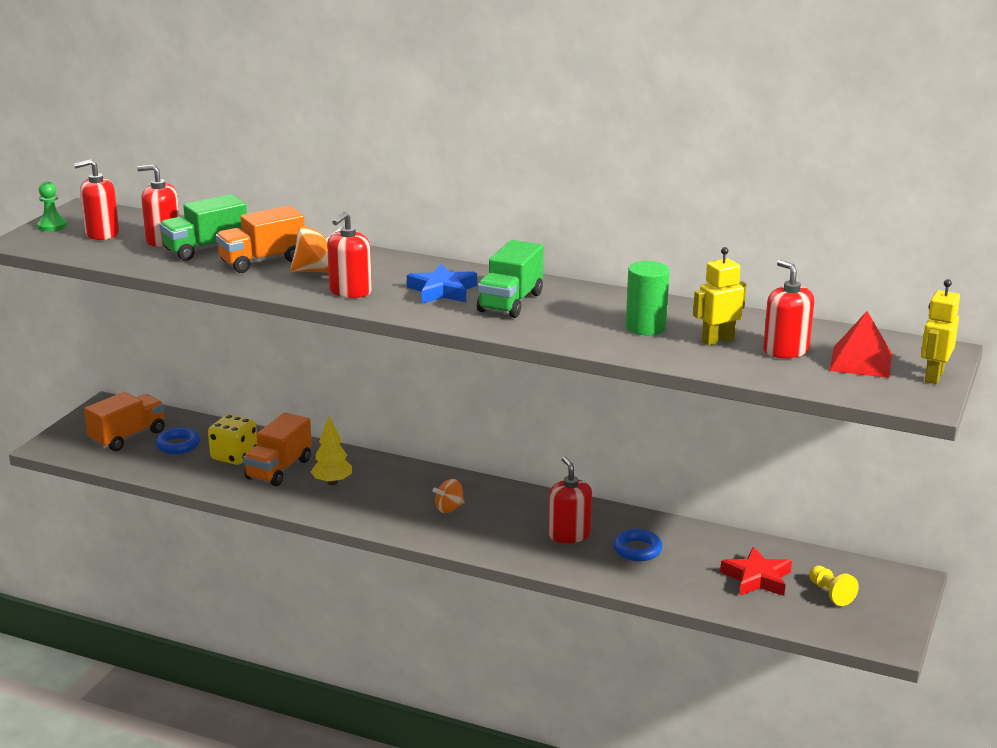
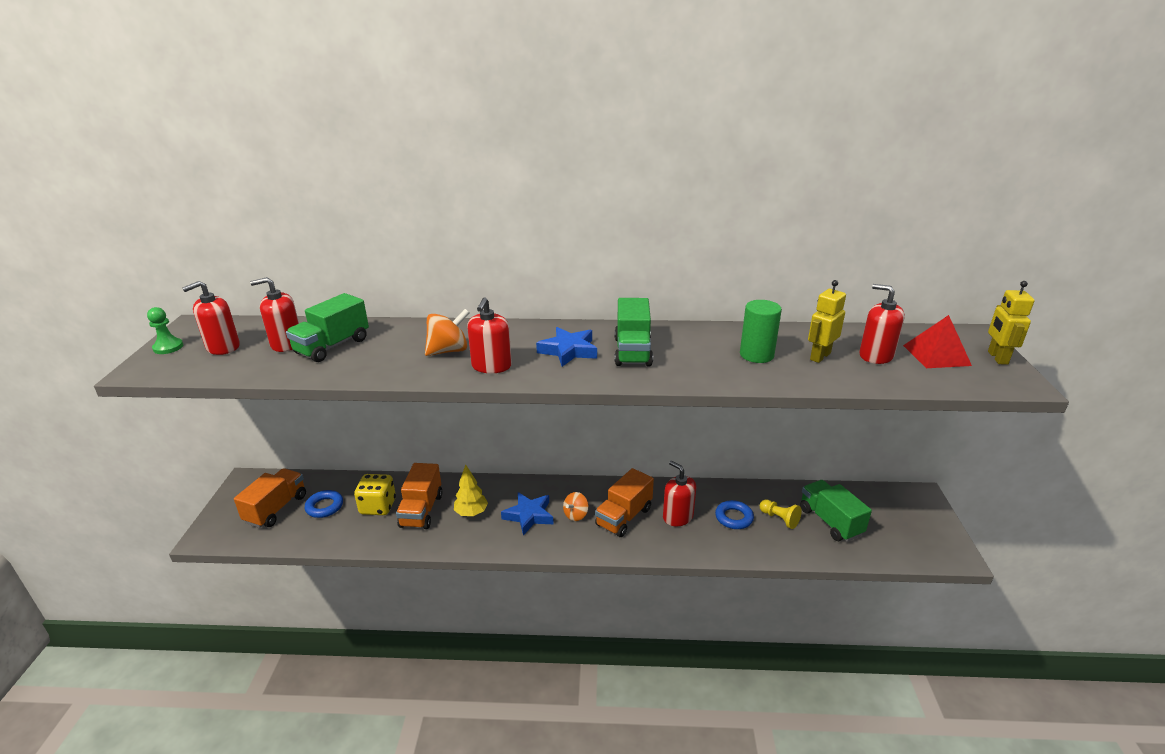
camera: 20 degrees left, 5 degrees up
orange truck [216,206,305,273] -> orange truck moved to [595,468,654,537]
red star [720,547,792,596] -> green truck [800,480,872,542]
yellow pawn [809,565,859,606] -> yellow pawn moved to [760,499,802,529]
none -> blue star [501,492,554,535]

